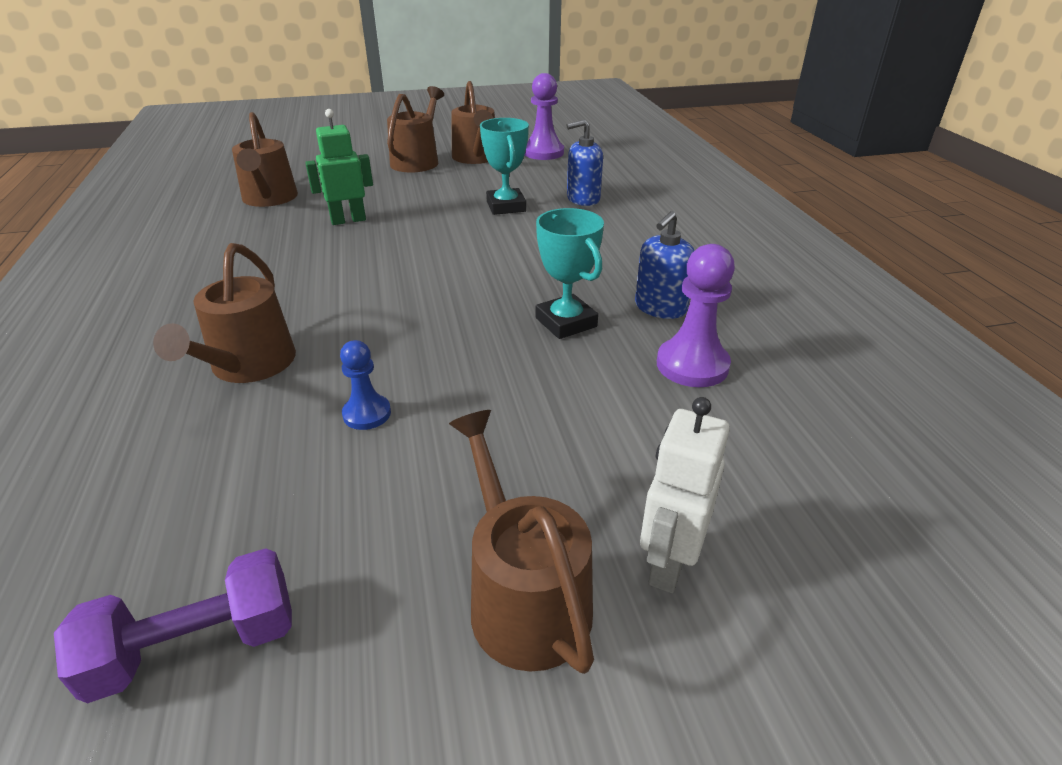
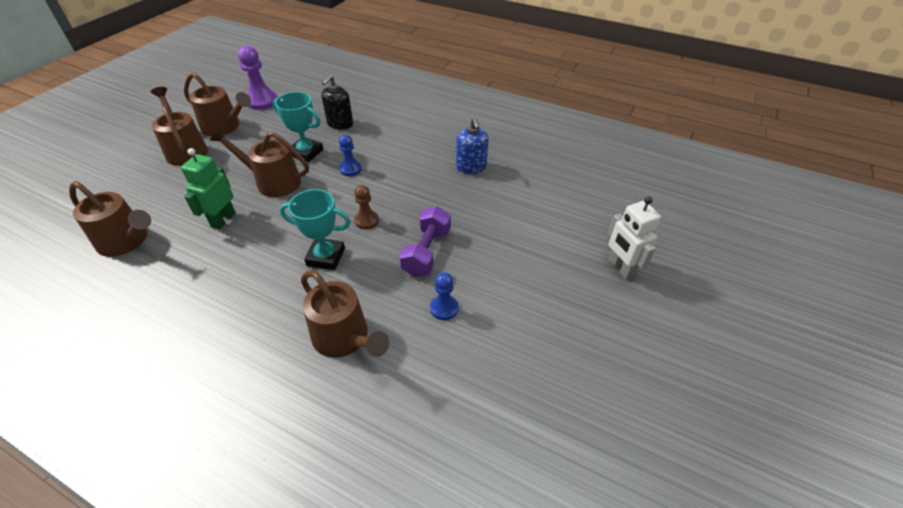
camera: 50 degrees left, 10 degrees up
purple dumbbell [54,548,292,703] -> purple dumbbell moved to [399,206,451,277]
brown watering can [449,410,594,674] -> brown watering can moved to [210,128,309,197]
turquoise trophy [536,208,604,339] -> turquoise trophy moved to [279,189,351,270]
blue soap dispenser [567,119,603,206] -> black soap dispenser [321,75,353,130]
purple pawn [657,244,735,387] -> none
none -> blue pawn [339,134,362,176]
none -> brown pawn [354,185,379,229]

